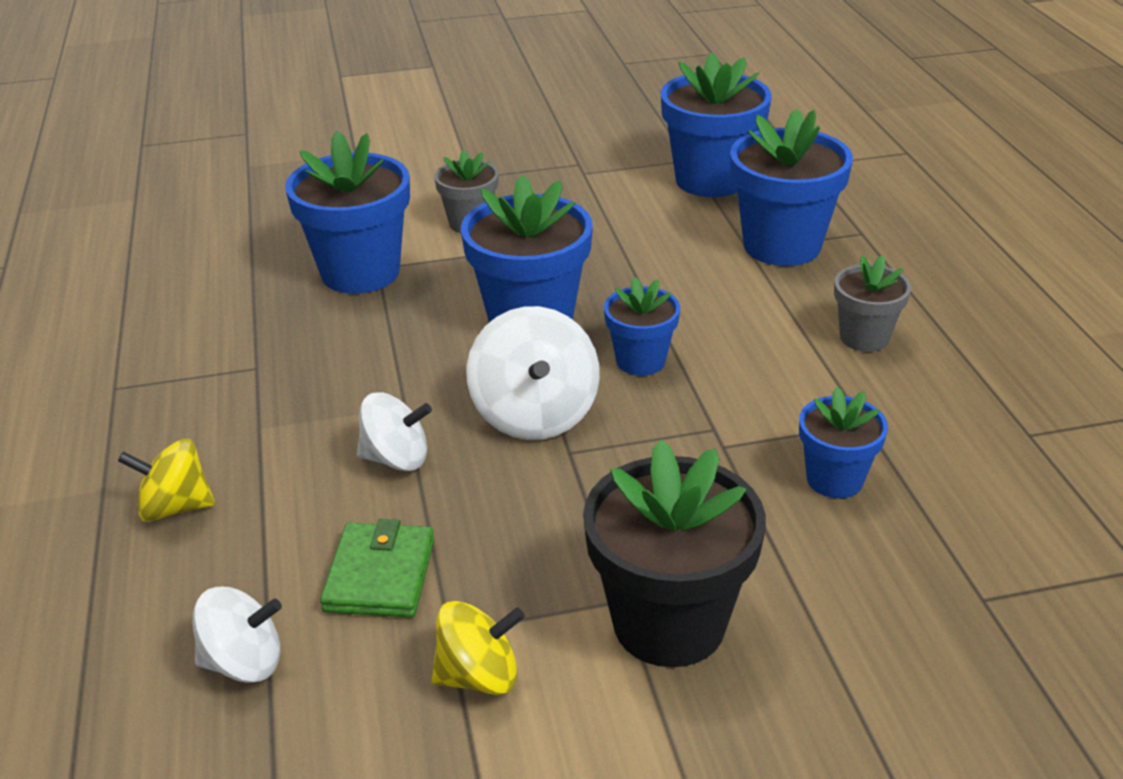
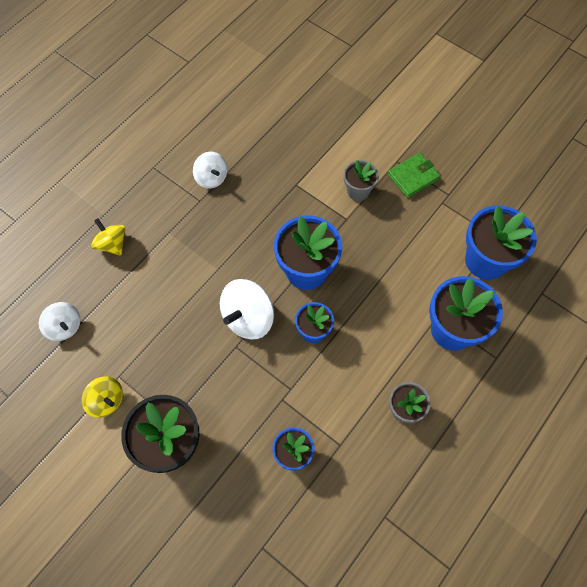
camera: 50 degrees right, 30 degrees up
blue flower pot [285,131,410,294] -> none
green wallet [320,519,434,618] -> green wallet moved to [388,152,440,198]
white spinning top [357,393,432,471] -> white spinning top moved to [193,152,228,189]

